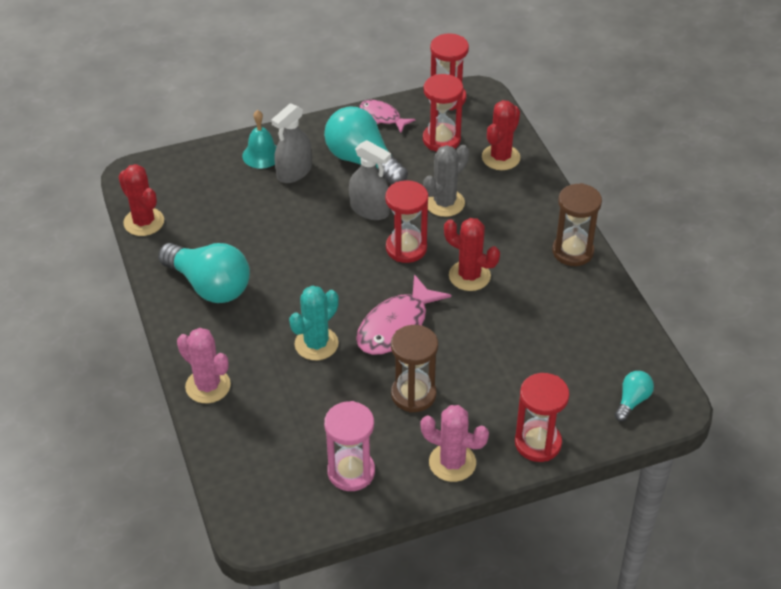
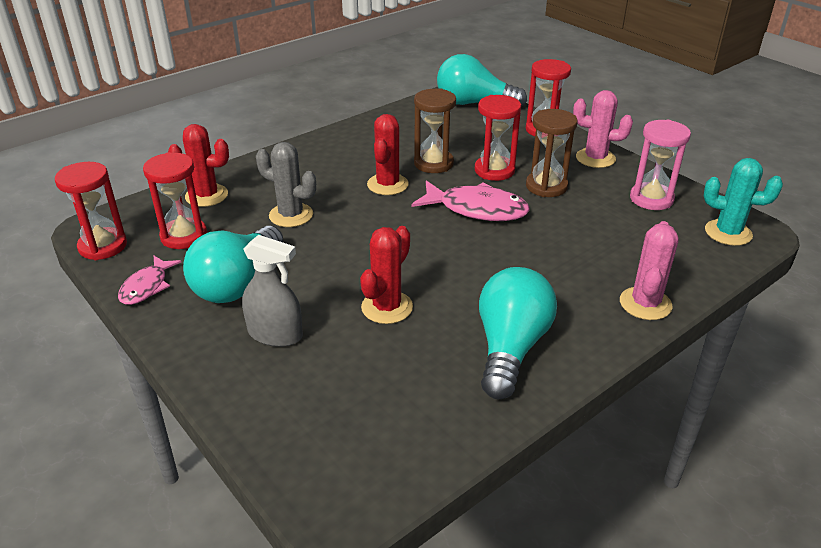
camera: 110 degrees left, 10 degrees down
red cactus [118,164,164,236] -> red cactus moved to [360,226,413,324]
turquoise bell [242,110,277,169] -> none
turquoise cactus [289,286,339,360] -> turquoise cactus moved to [704,158,783,246]
grey spray bottle [349,140,391,220] -> none
red hourglass [385,180,428,263] -> red hourglass moved to [475,95,521,181]
pink cactus [421,405,489,482] -> pink cactus turned 75 degrees counterclockwise [573,90,633,168]
brown hourglass [552,183,602,266] -> brown hourglass moved to [414,88,456,173]
turquoise light bulb [615,371,654,422] -> turquoise light bulb [437,54,527,107], size x2.06

